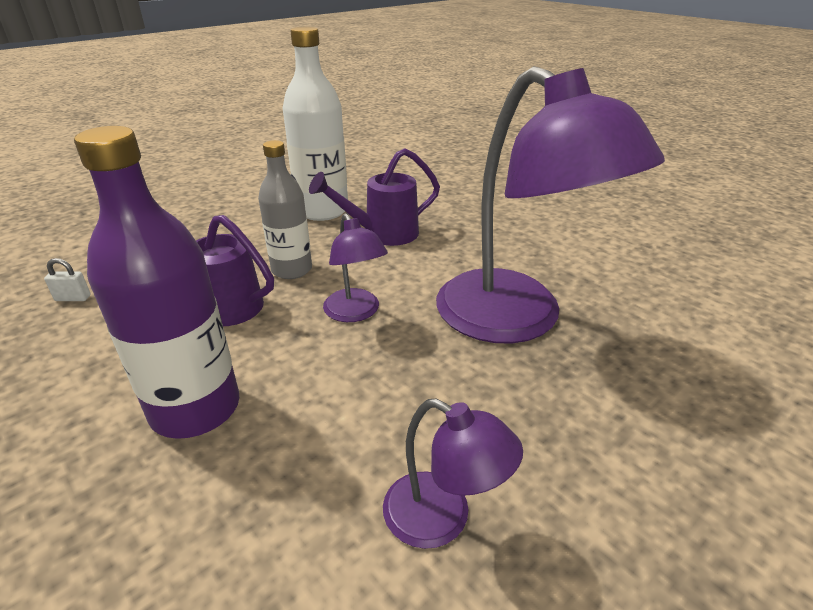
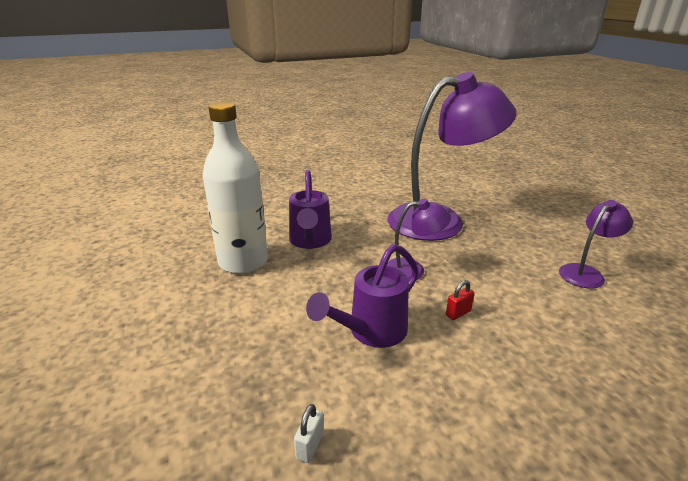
camera: 70 degrees left, 5 degrees down
purple bottle [74,126,239,439] -> none
grey bottle [258,140,312,279] -> none
none -> red padlock [446,280,474,320]

